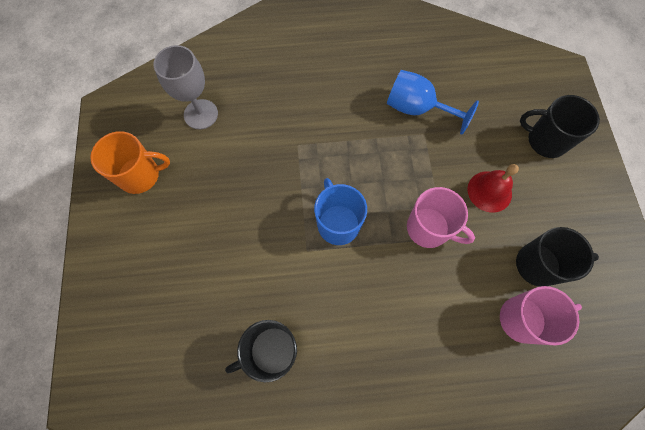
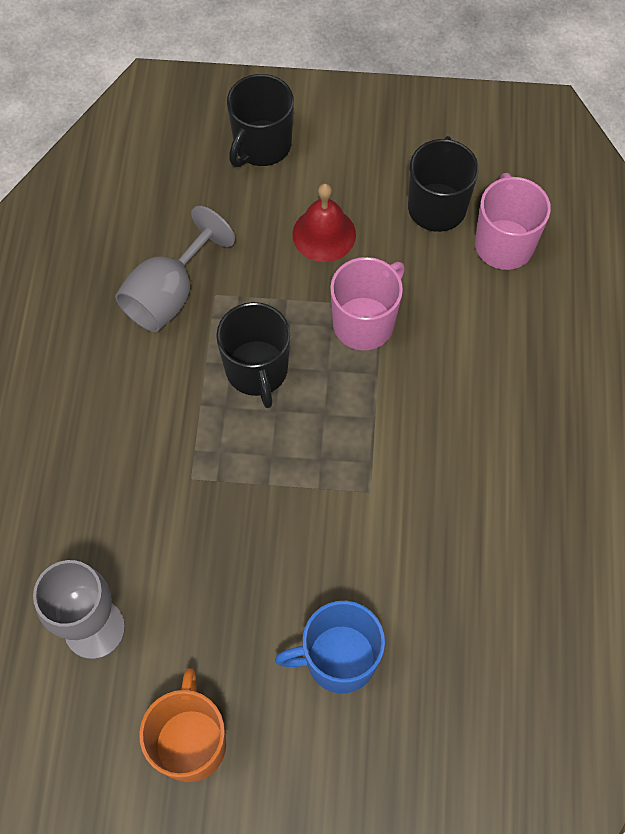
camera: 80 degrees left, 5 degrees down
black mug [225,320,297,382] -> black mug moved to [216,302,290,408]
blue mug [314,178,367,245] -> blue mug moved to [275,601,385,693]
blue goblet [387,70,479,135] -> grey goblet [115,206,235,332]

